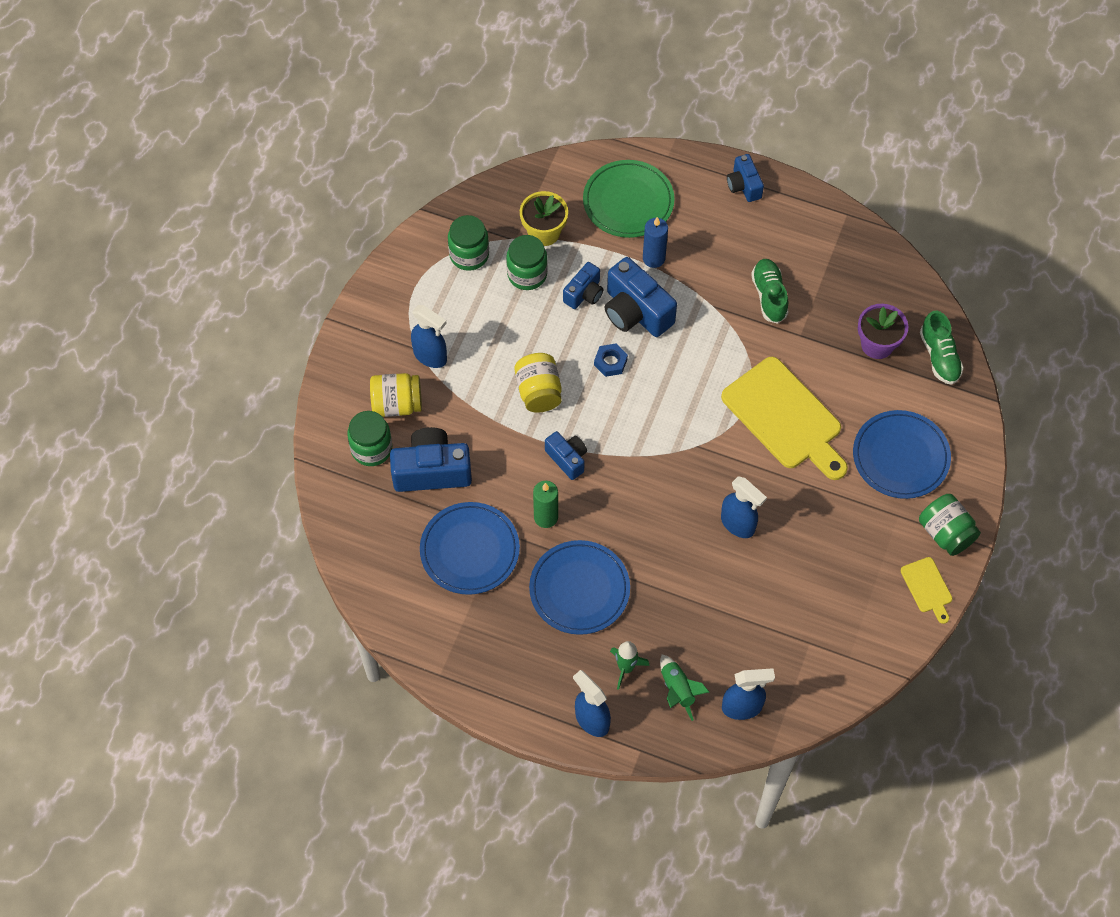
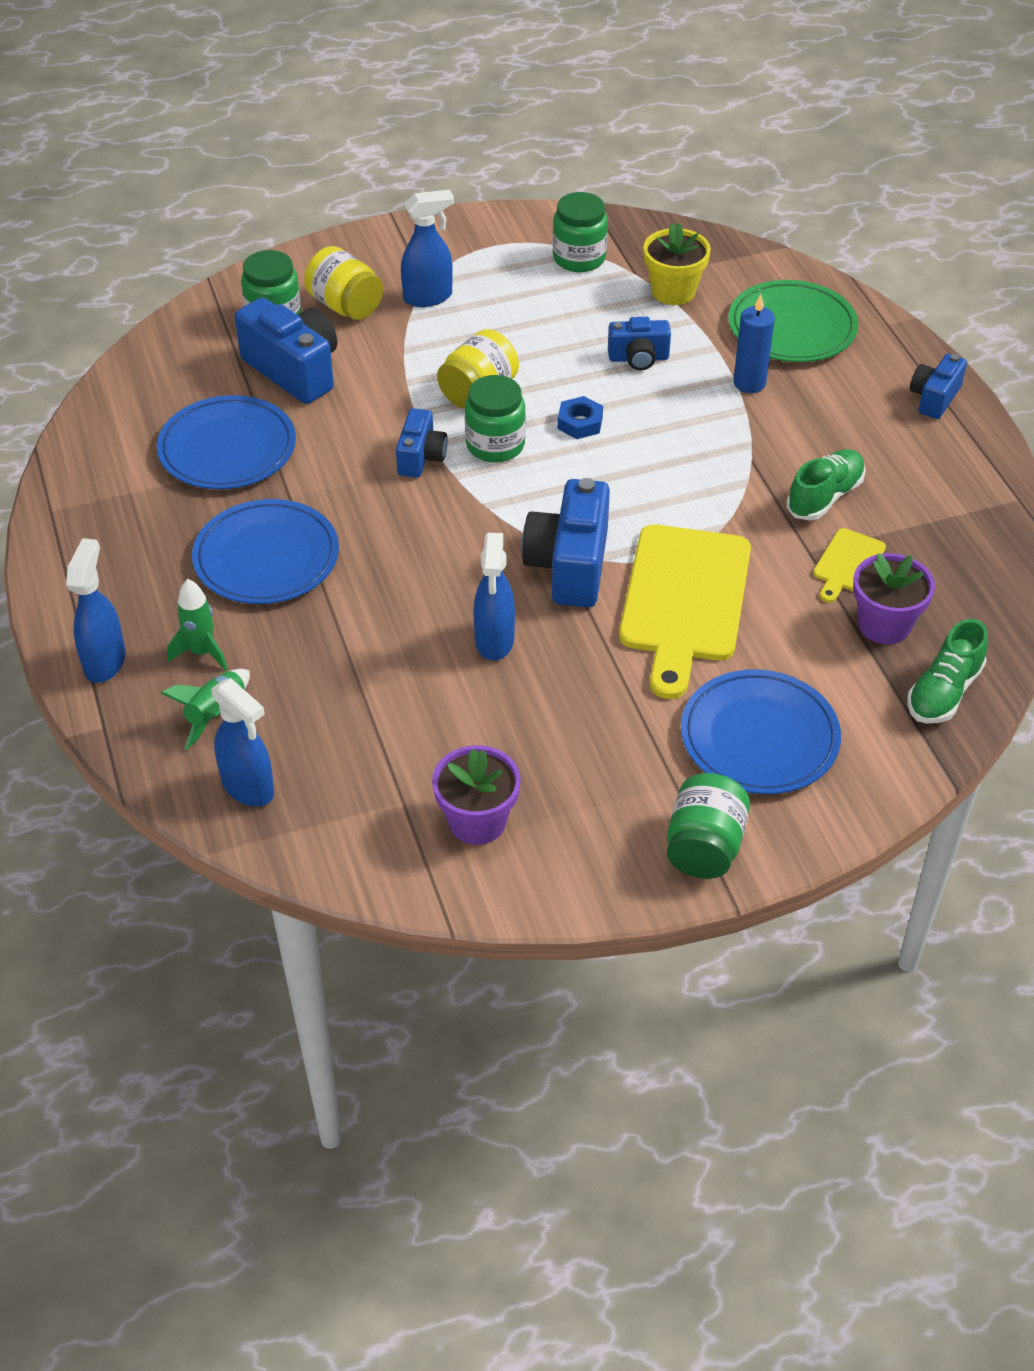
camera: 50 degrees right, 15 degrees down
blue spray bottle [411,305,447,368] -> blue spray bottle turned 105 degrees counterclockwise [401,190,454,307]
green jar [506,235,548,290] -> green jar moved to [465,375,526,462]
green candle [533,481,558,528] -> none
blue camera [605,257,677,337] -> blue camera moved to [522,478,610,607]
yellow cutting board [901,557,952,624] -> yellow cutting board moved to [813,528,886,603]
none -> purple flower pot [432,745,521,845]

